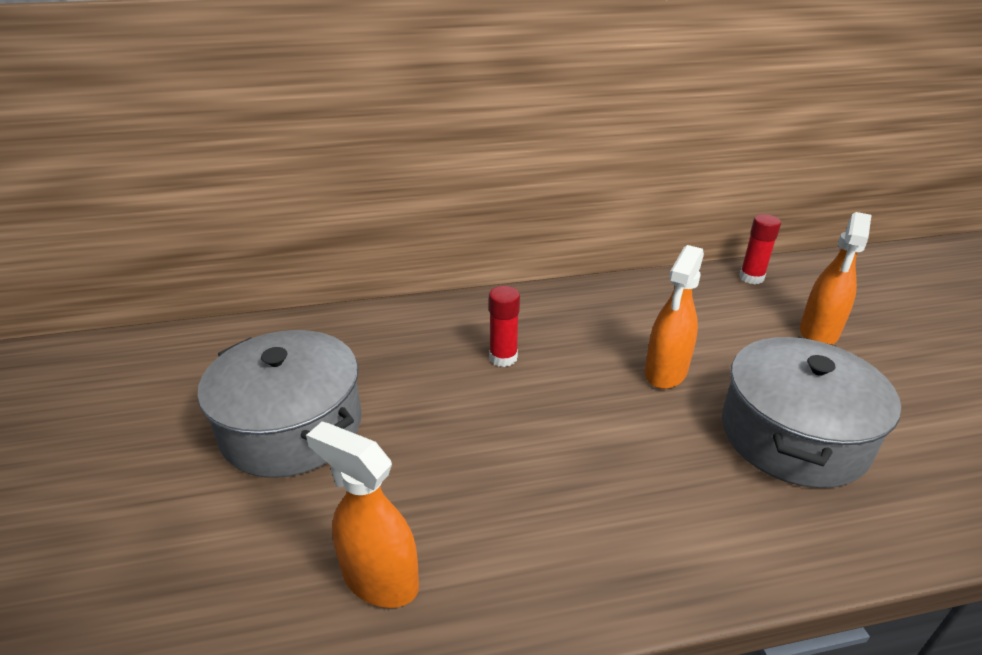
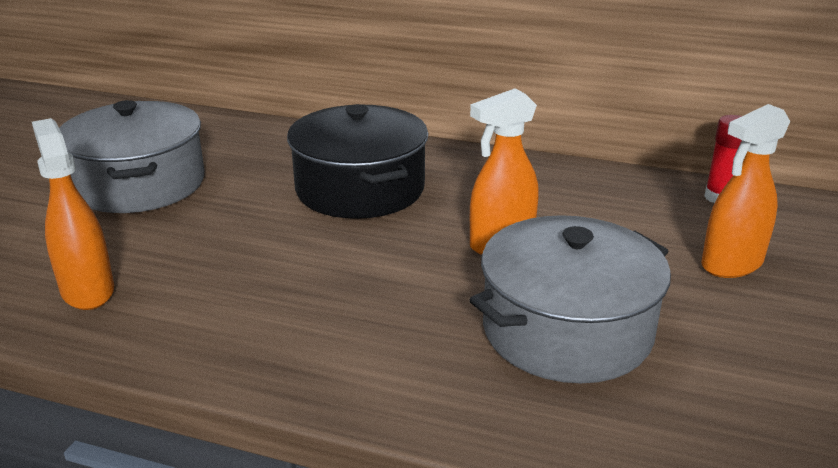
camera: 30 degrees right, 5 degrees down
red glue stick [489,286,520,367] -> black pot [287,104,429,219]

